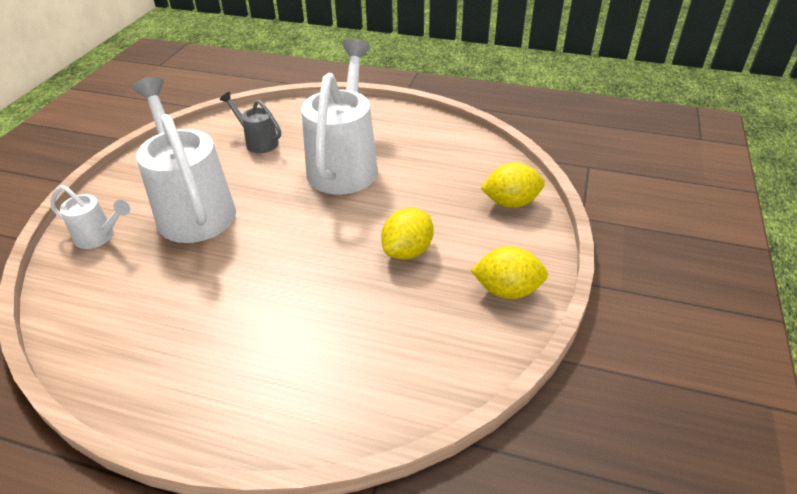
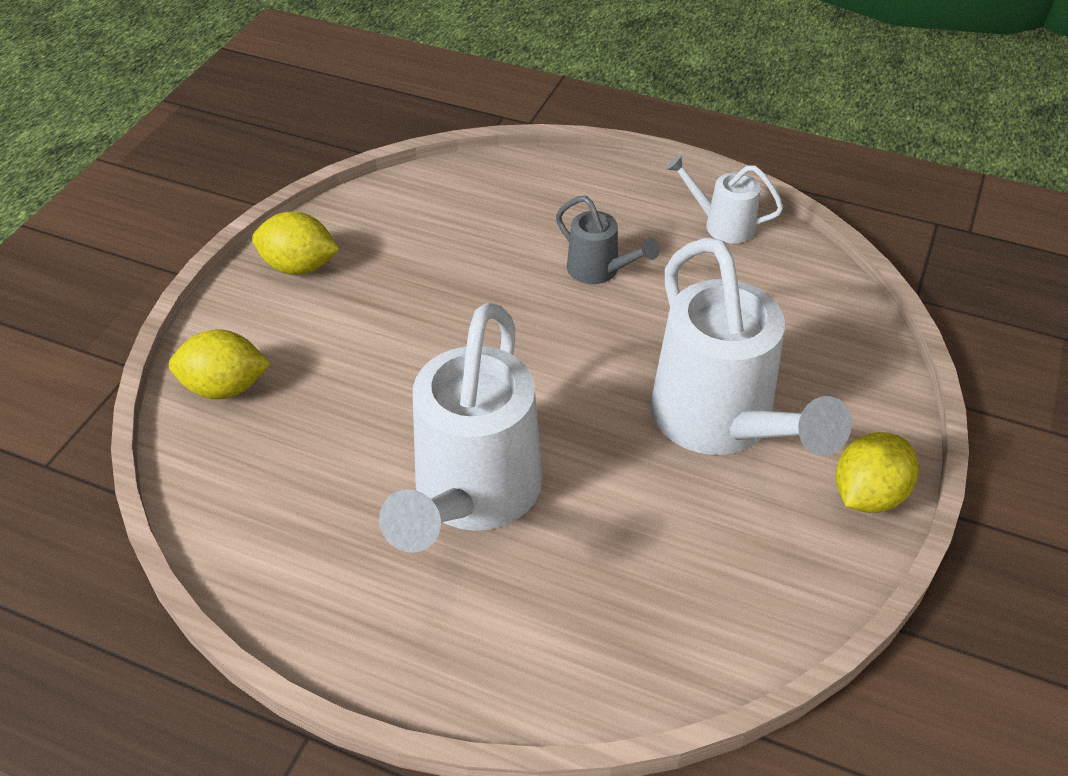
camera: 175 degrees left, 5 degrees up
white watering can [50,185,130,249] -> white watering can moved to [666,154,784,244]
grey watering can [220,92,281,153] -> grey watering can moved to [556,196,660,284]
yellow lemon [381,208,434,260] -> yellow lemon moved to [836,432,918,513]

